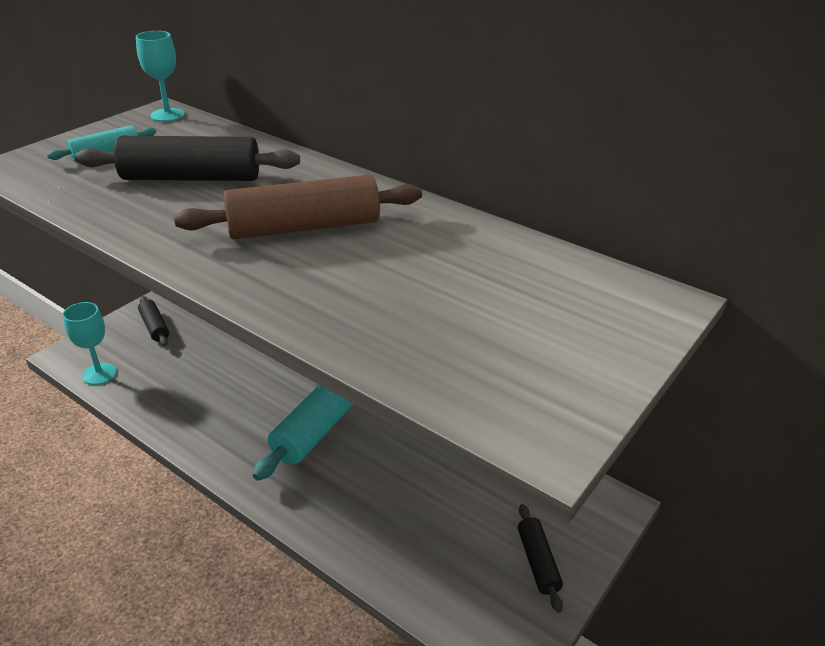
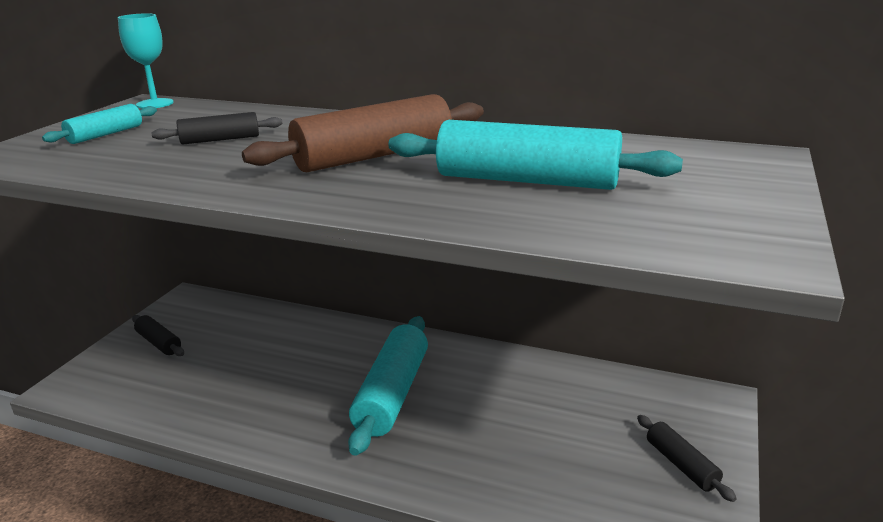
camera: 15 degrees left, 10 degrees down
turquoise goblet [63,302,117,385] -> none
black rolling pin [75,136,300,181] -> black rolling pin [151,112,283,144], size x0.52
none -> turquoise rolling pin [388,120,683,190]

